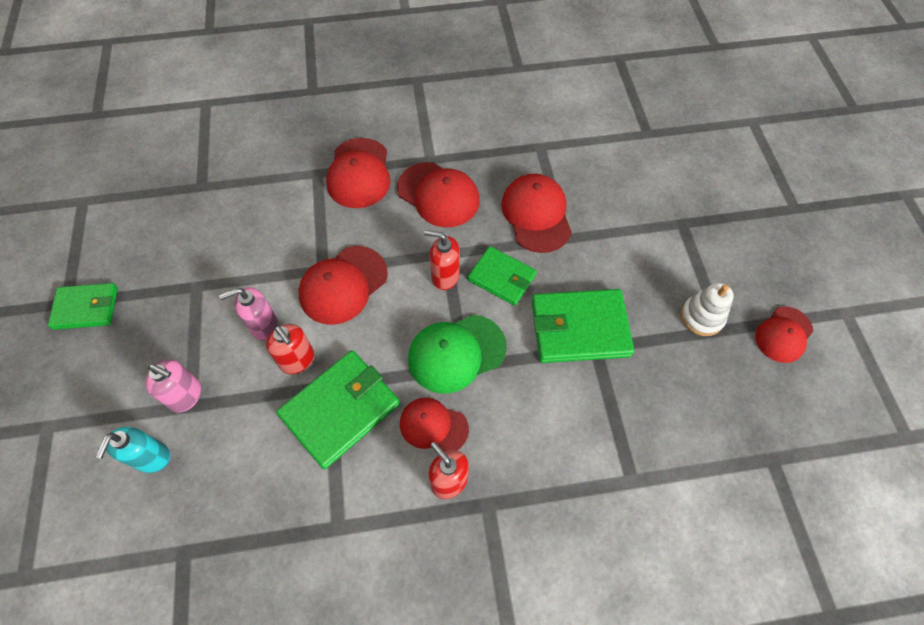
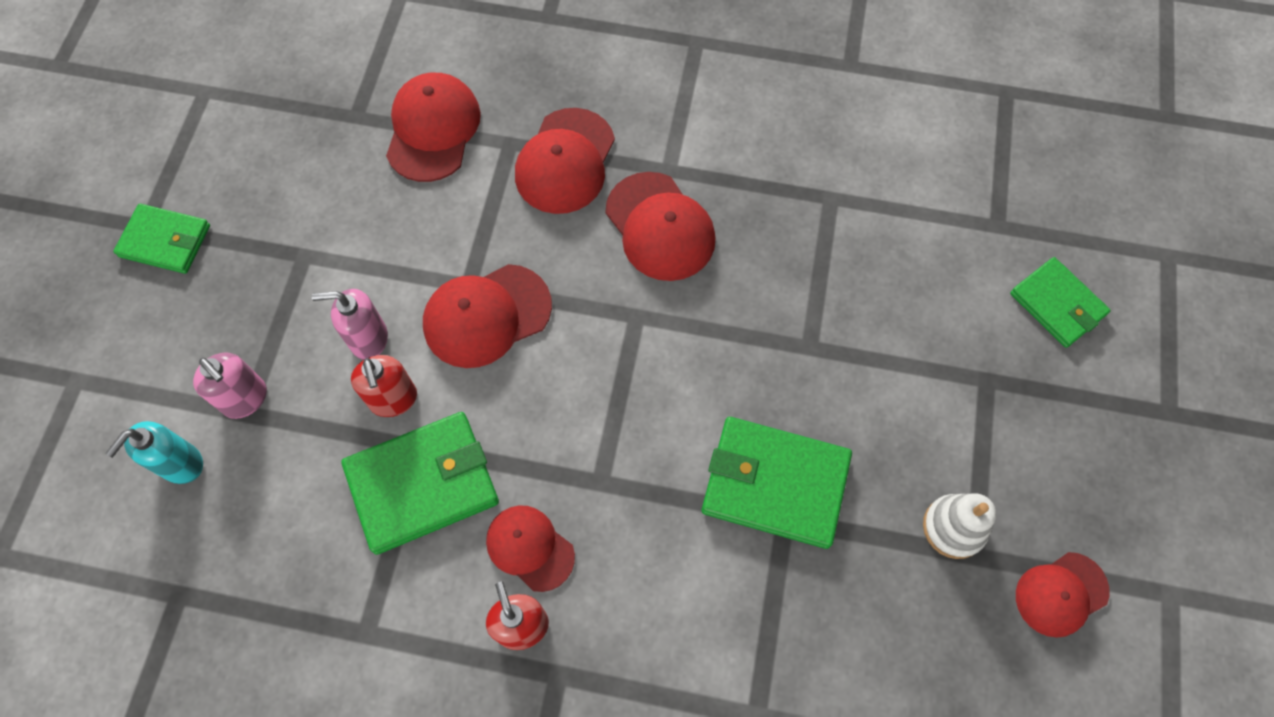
camera: 20 degrees right, 5 degrees up
green cap [408,314,507,394] -> none
red soap dispenser [424,230,460,290] -> none
green wallet [468,246,537,306] -> green wallet moved to [1010,257,1111,348]
red cap [501,174,572,253] -> red cap moved to [386,73,481,182]

